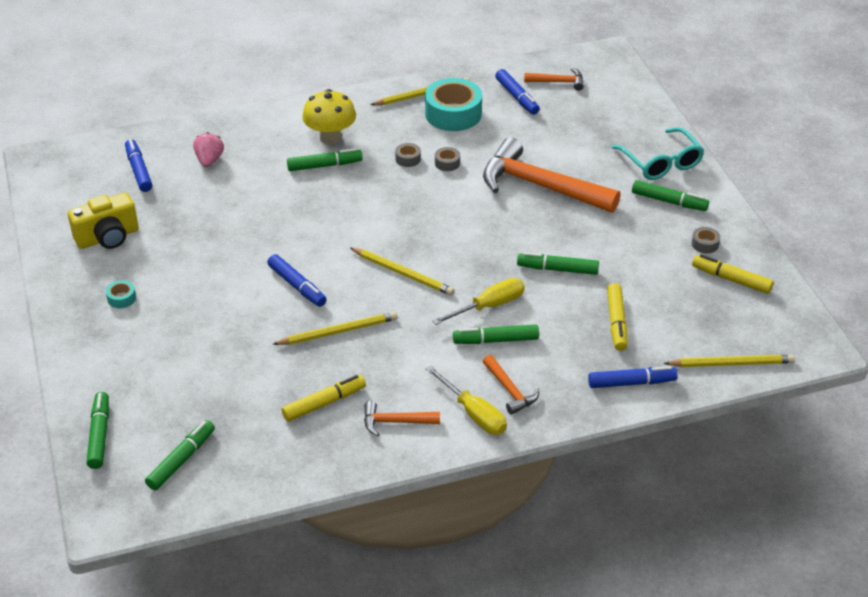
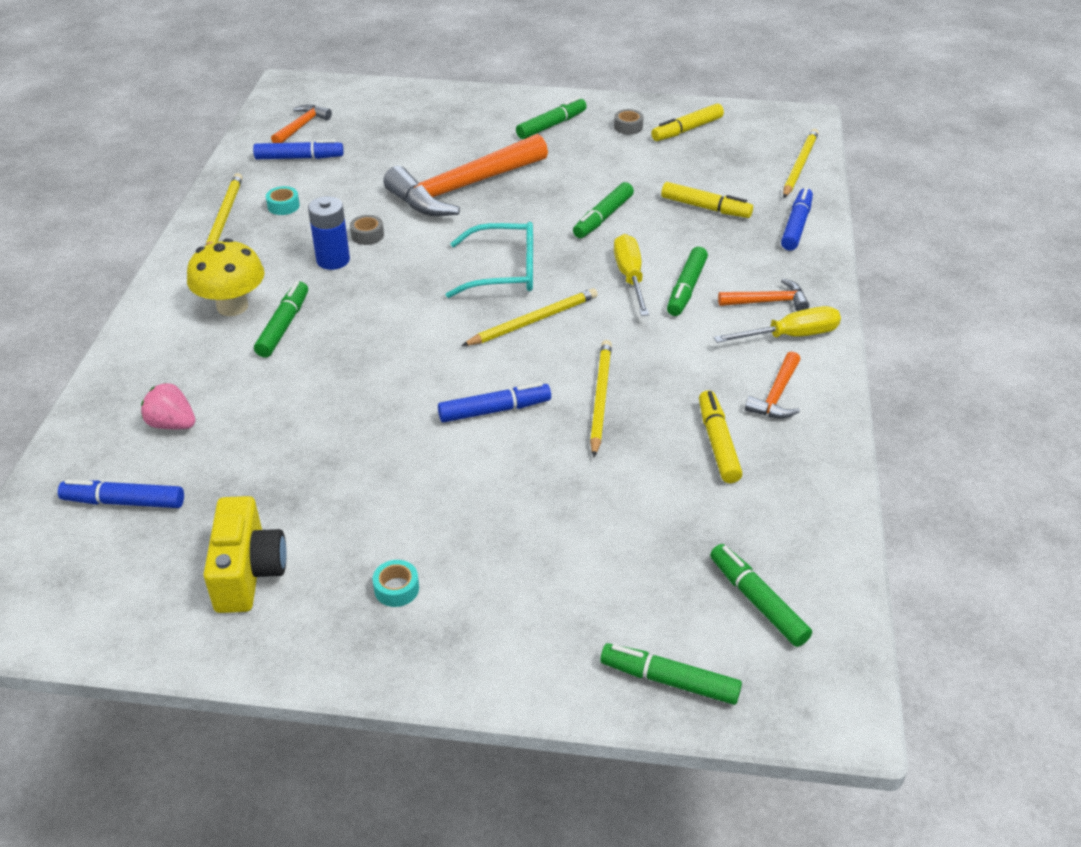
camera: 65 degrees left, 0 degrees up
grey tape [395,143,421,167] -> blue battery [308,196,350,270]
turquoise tape [425,78,482,131] -> turquoise tape [266,186,300,215], size x0.43
turquoise glasses [612,127,704,180] -> turquoise glasses moved to [446,222,533,298]

